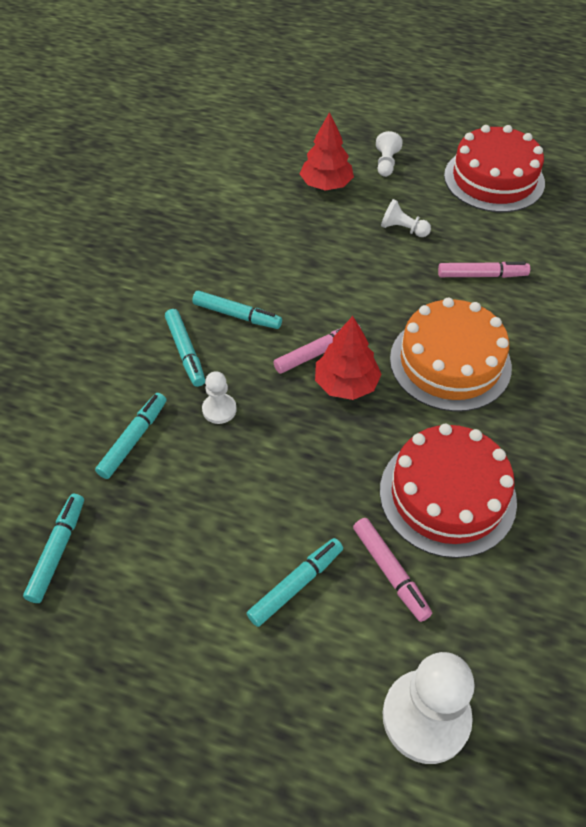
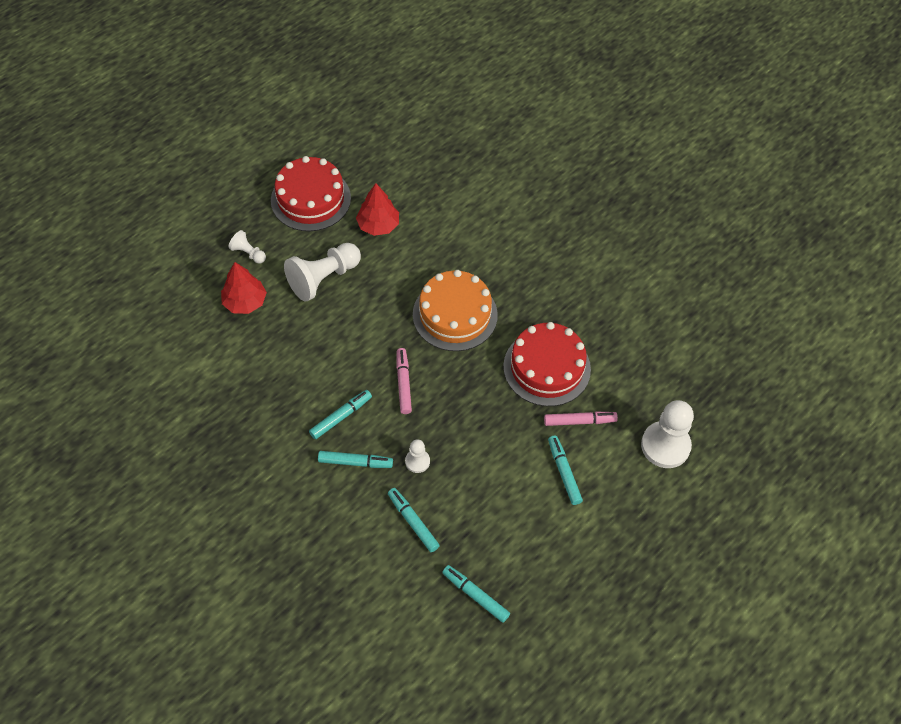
camera: 65 degrees left, 5 degrees up
red tree [315,316,382,400] -> red tree moved to [356,183,399,236]
white pawn [381,199,431,237] -> white pawn [284,243,361,302], size x1.99
pink marker [438,262,530,278] -> none

